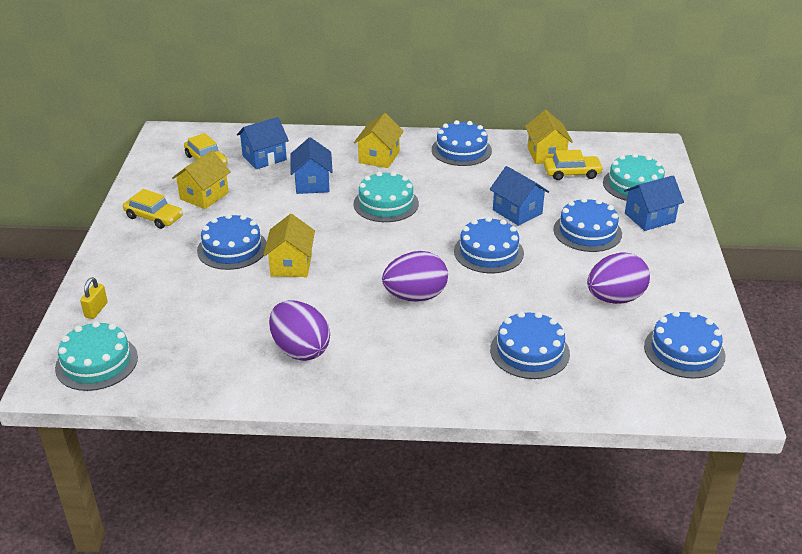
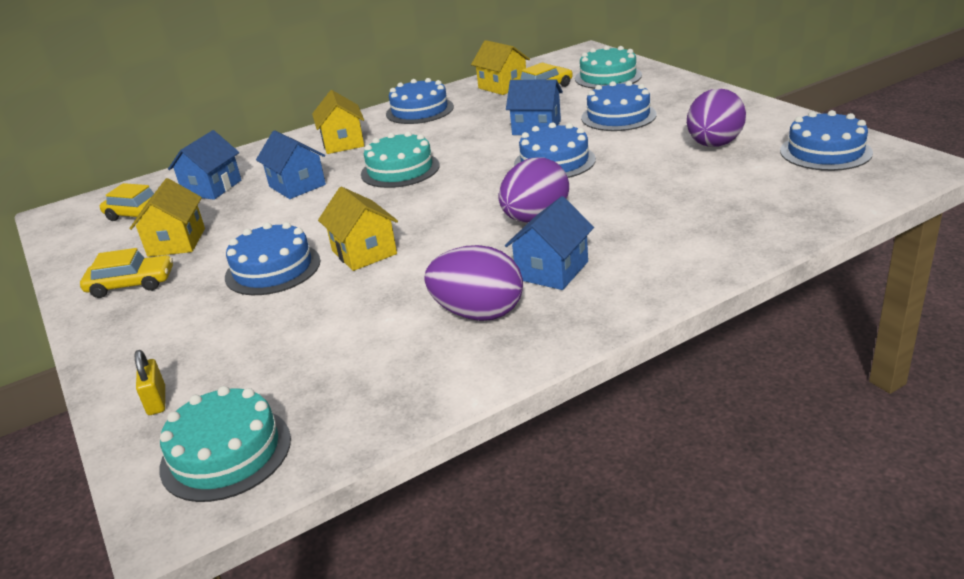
camera: 30 degrees left, 5 degrees down
blue cake [490,311,570,379] -> none
blue house [624,175,684,231] -> blue house moved to [505,196,594,290]

